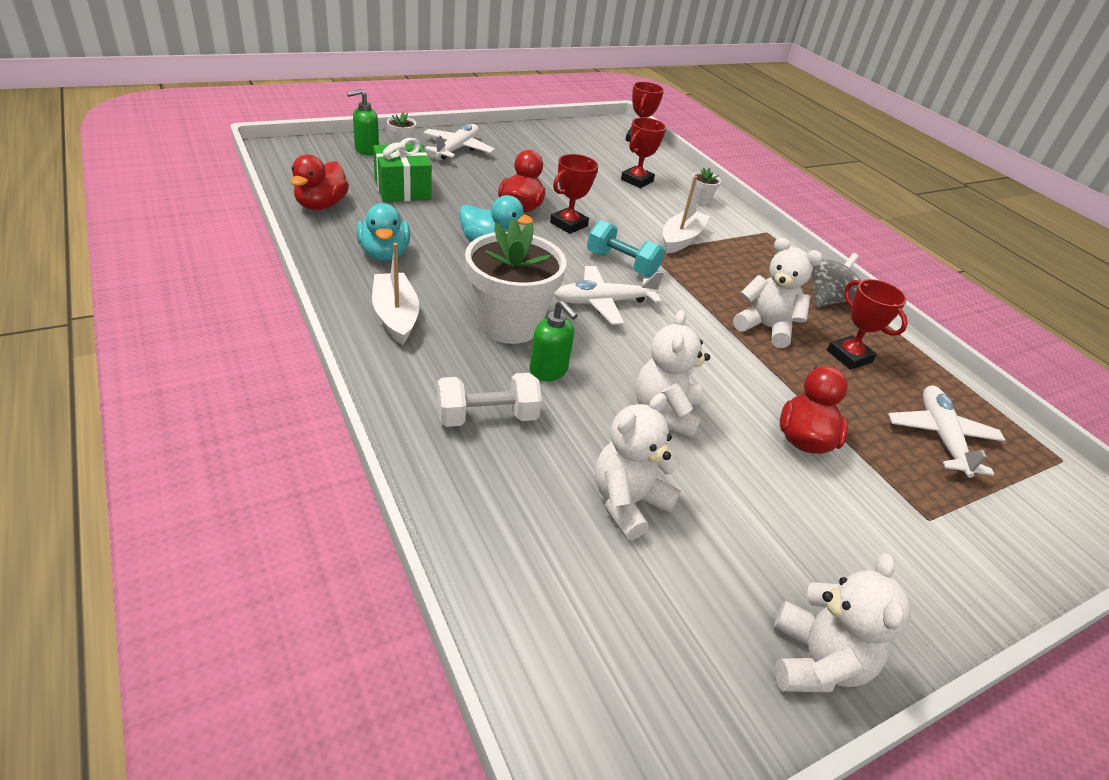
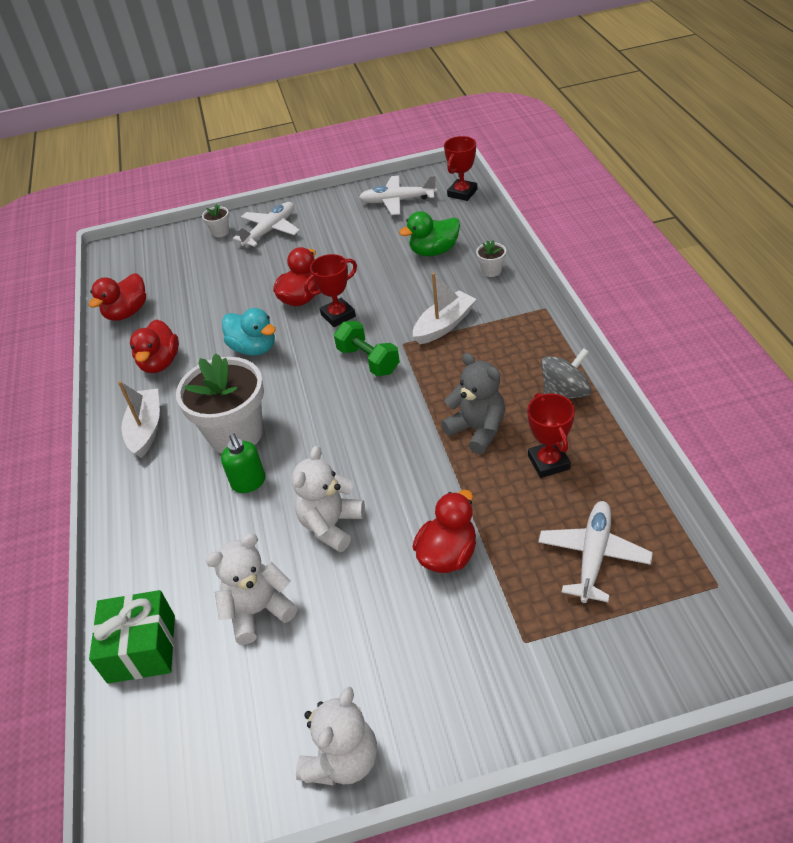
camera: 25 degrees right, 5 degrees up
green soap dispenser [347,89,379,155] -> none
turquoise duck [356,203,410,261] -> red duck [130,319,179,373]
green gift [373,138,432,202] -> green gift moved to [89,590,175,683]
white dumbbell [437,373,542,427] -> none
white plane [554,266,664,325] -> white plane moved to [359,175,437,215]
turquoise dumbbell [587,220,665,277] -> green dumbbell [334,321,400,376]
red trophy [621,117,666,188] -> green duck [399,211,460,256]
white teddy bear [733,238,823,348] -> grey teddy bear [441,353,505,455]

